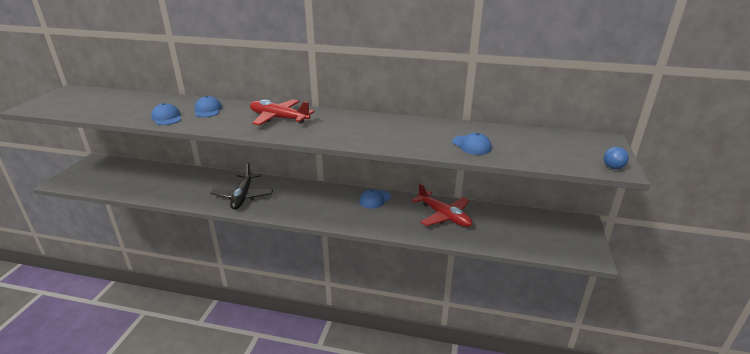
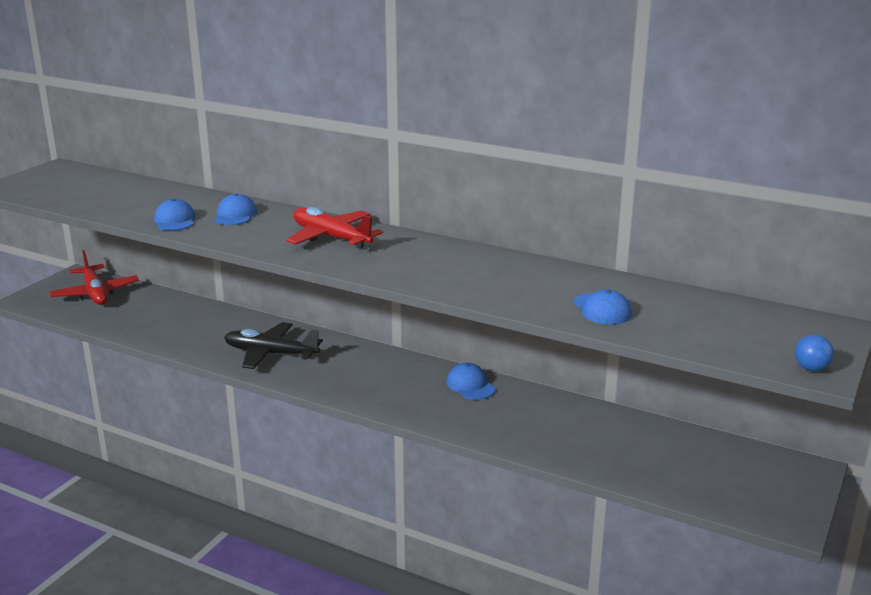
camera: 15 degrees right, 5 degrees down
black plane [210,162,273,210] -> black plane turned 90 degrees clockwise [224,322,323,369]
blue cap [359,189,391,209] -> blue cap turned 90 degrees clockwise [446,363,495,400]
red plane [412,183,472,227] -> red plane moved to [49,250,139,305]

